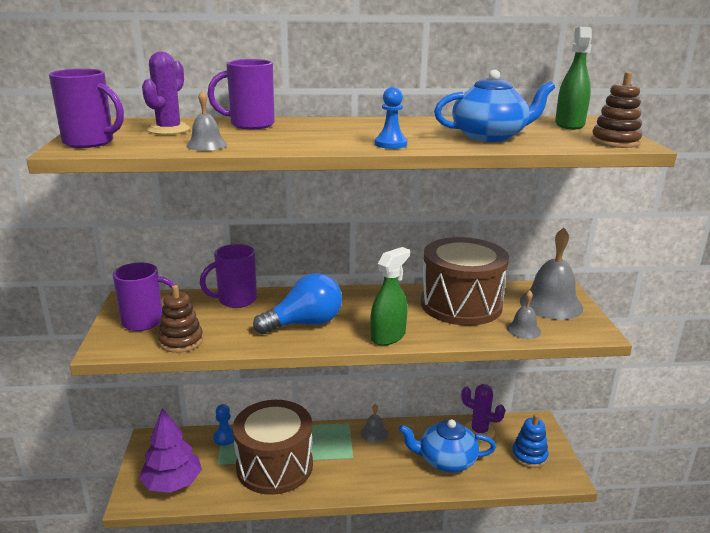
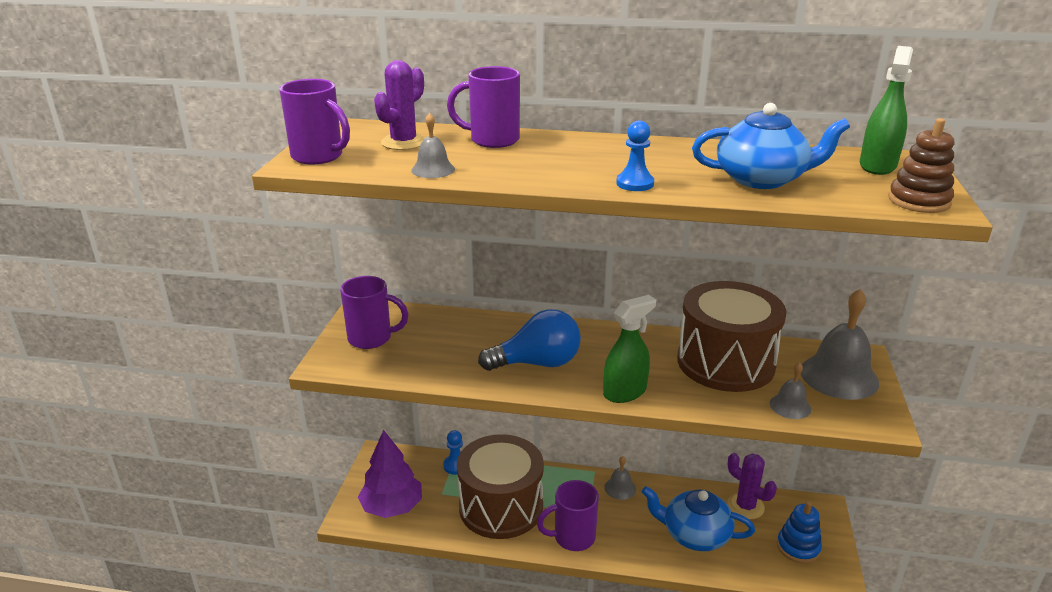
camera: 15 degrees right, 5 degrees up
brown stacking toy [158,285,203,353] -> none
purple mug [200,244,257,308] -> purple mug moved to [537,480,599,551]

